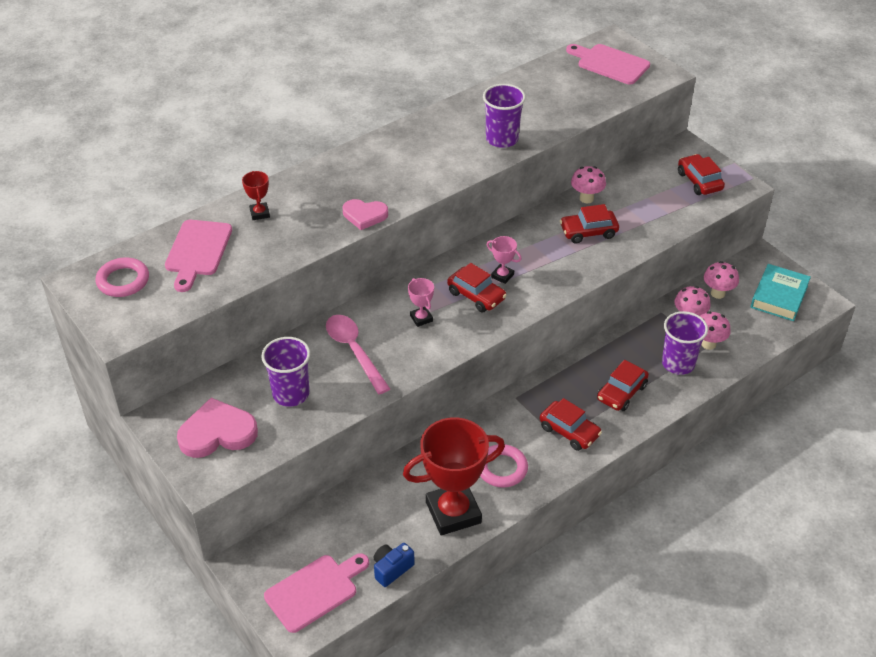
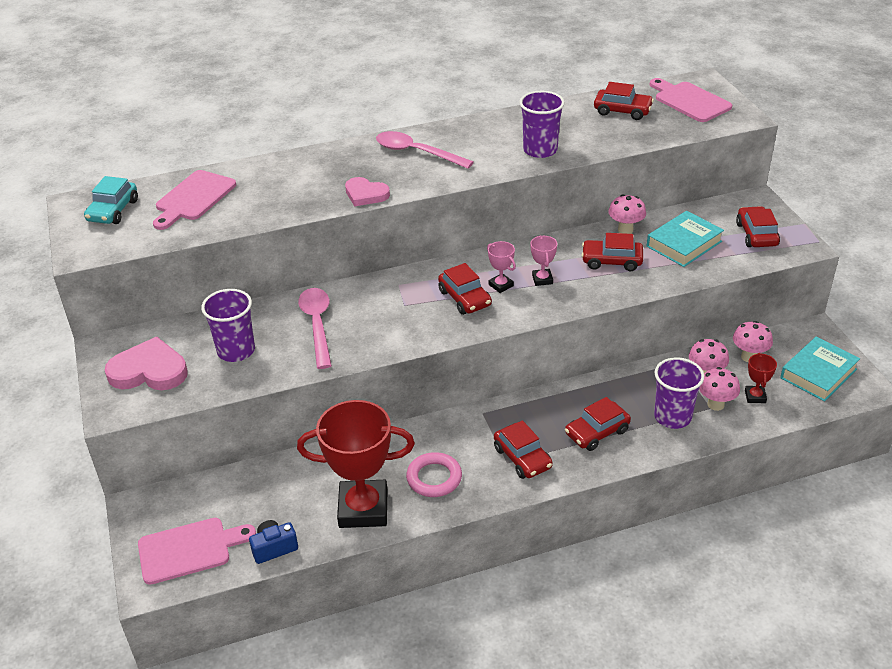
camera: 20 degrees right, 5 degrees down
pink ring [96,257,149,297] -> turquoise car [84,176,138,224]
red trophy [242,171,270,220] -> red trophy moved to [745,353,777,403]
pink trophy [408,278,434,327] -> pink trophy moved to [530,236,557,286]
none -> pink spoon [376,131,474,169]
none -> red car [594,82,654,120]
none -> turquoise book [647,211,724,267]

